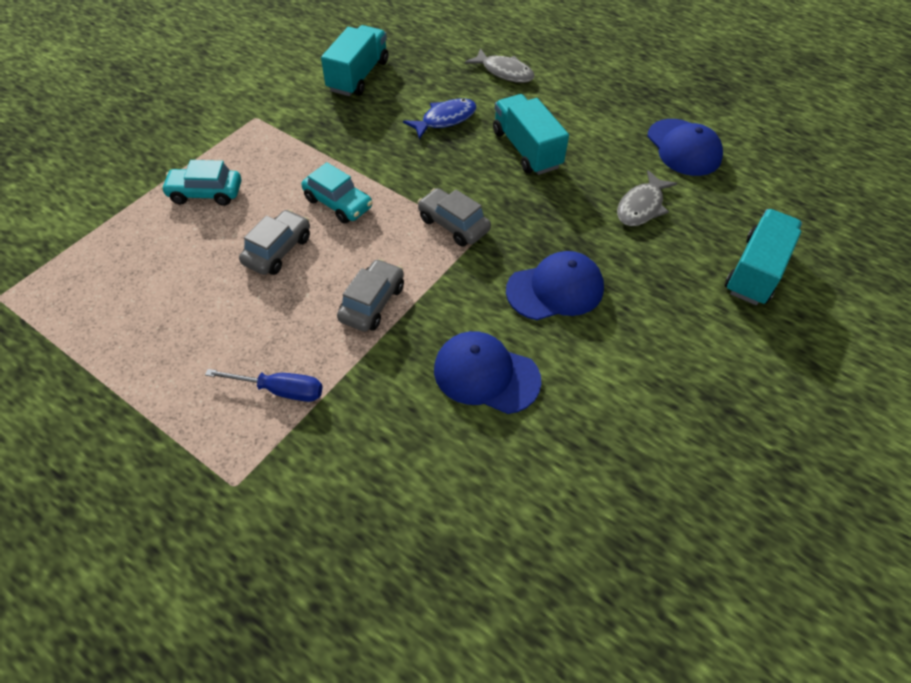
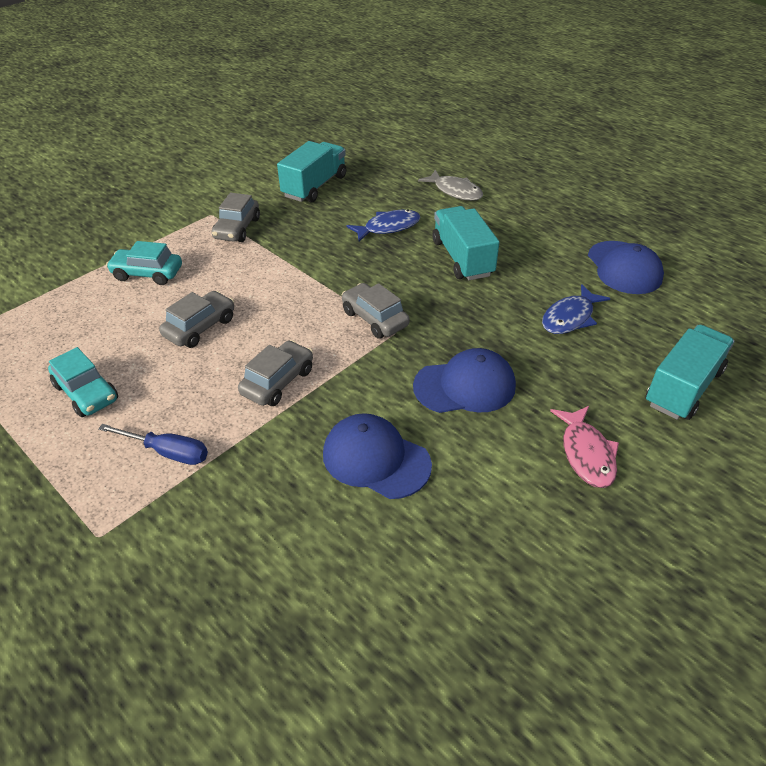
camera: 10 degrees right, 10 degrees down
turquoise car [301,162,373,224] -> turquoise car moved to [48,347,118,417]
grey fish [617,170,677,226] -> blue fish [542,284,611,334]
none -> grey car [212,193,260,242]
none -> pink fish [550,406,619,488]

